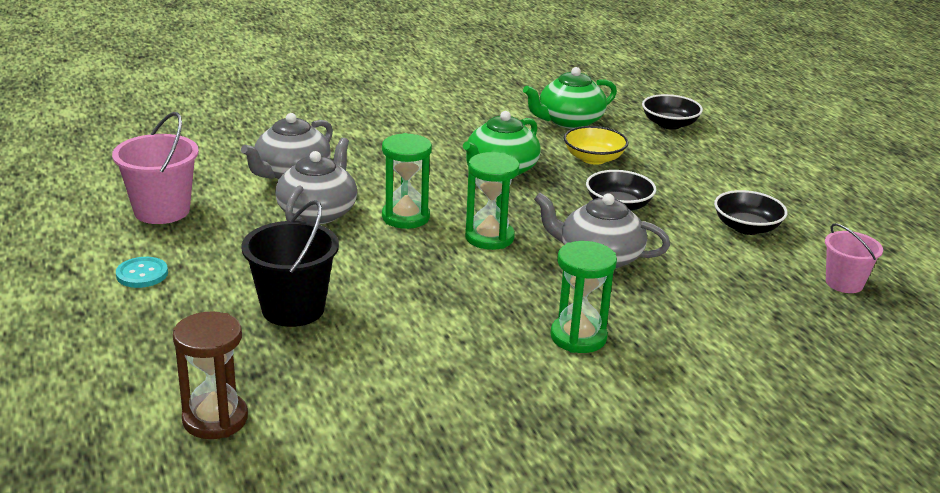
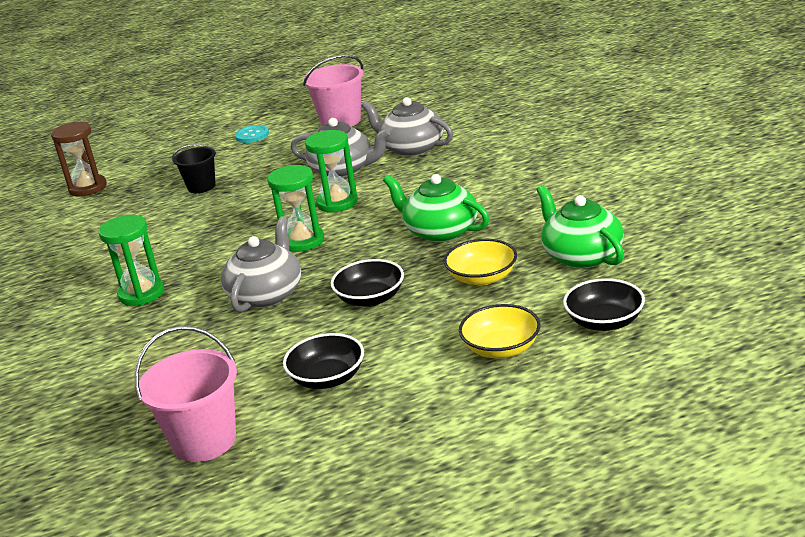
camera: 95 degrees right, 0 degrees up
black bucket [241,200,339,327] -> black bucket [172,144,216,193], size x0.64
pink bucket [825,223,883,293] -> pink bucket [135,326,237,462], size x1.56
none -> yellow bowl [459,304,541,358]

